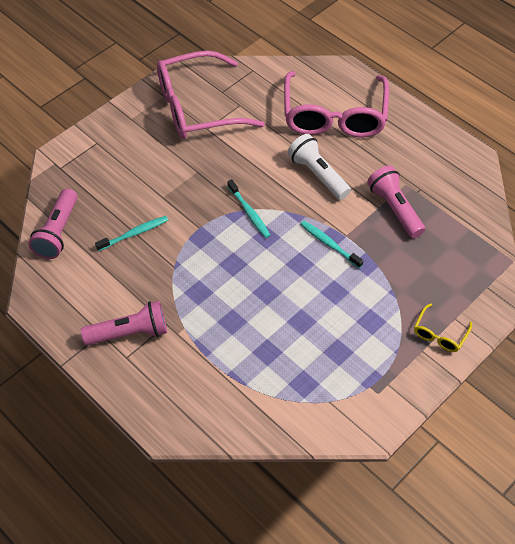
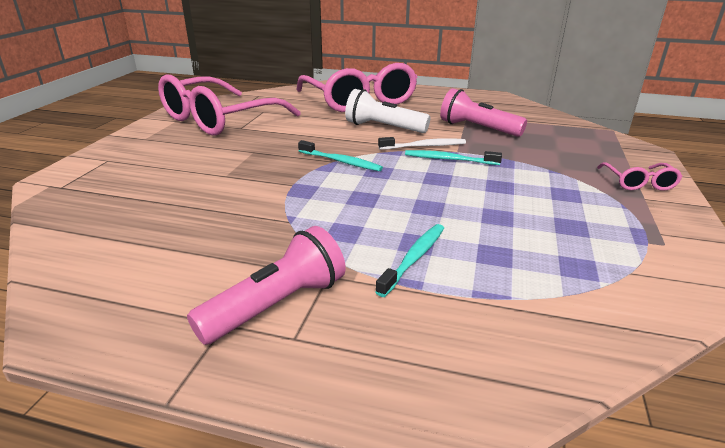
camera: 30 degrees left, 25 degrees down
pink flashlight [28,188,77,259] -> none
turquoise toothbrush [95,216,168,251] -> turquoise toothbrush moved to [375,224,444,297]
yellow glasses [414,304,472,352] -> pink glasses [597,162,683,191]
none -> white toothbrush [378,137,466,150]

